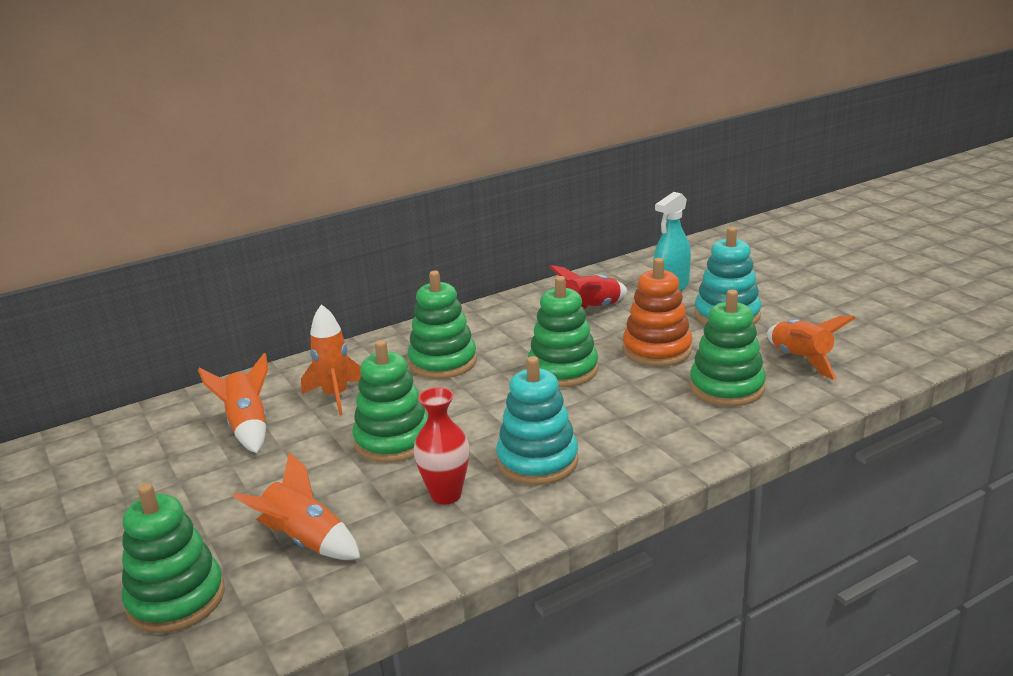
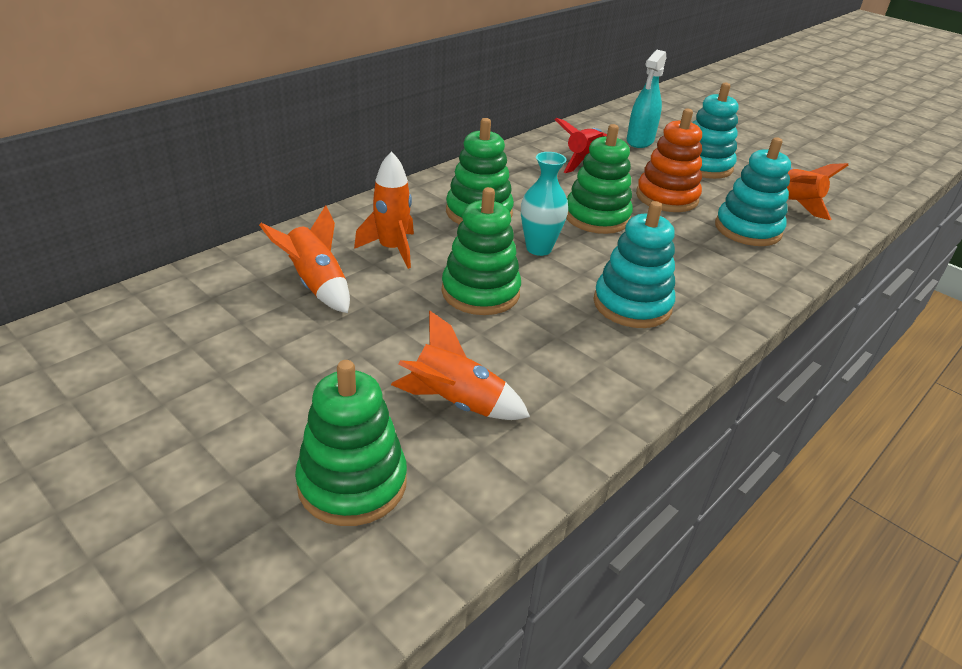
camera: 20 degrees left, 10 degrees up
red vase [414,387,469,505] -> none
green stacking toy [690,289,766,407] -> turquoise stacking toy [715,137,791,246]
none -> turquoise vase [521,152,568,256]

